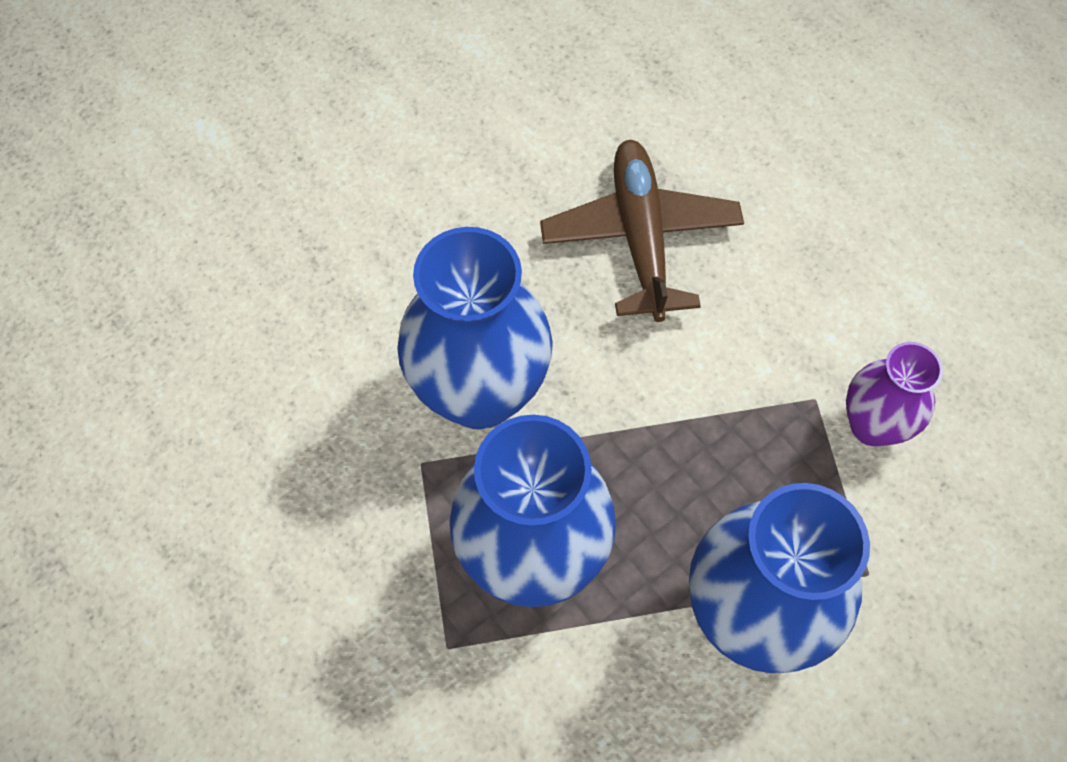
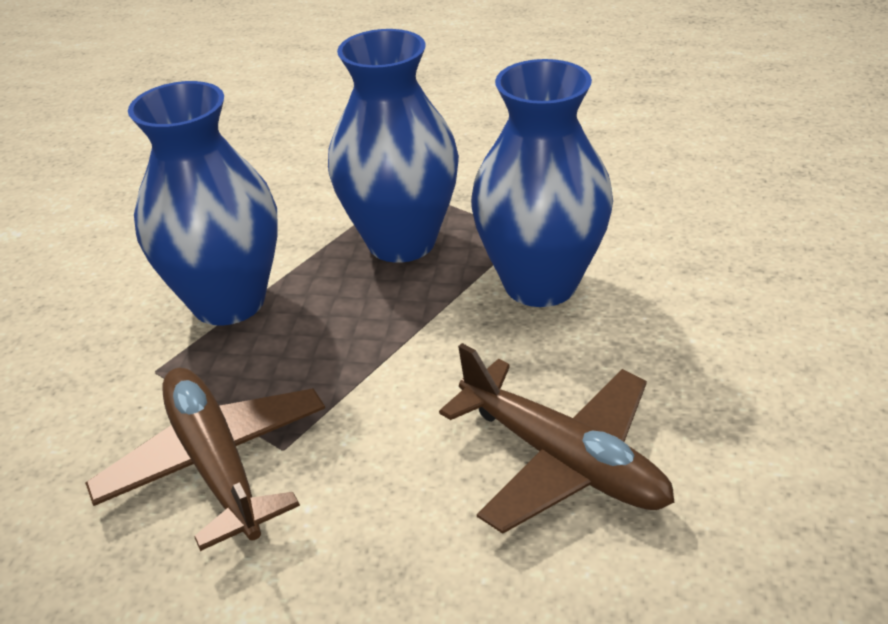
camera: 140 degrees right, 25 degrees down
purple vase [846,342,943,447] -> brown plane [85,368,325,551]

